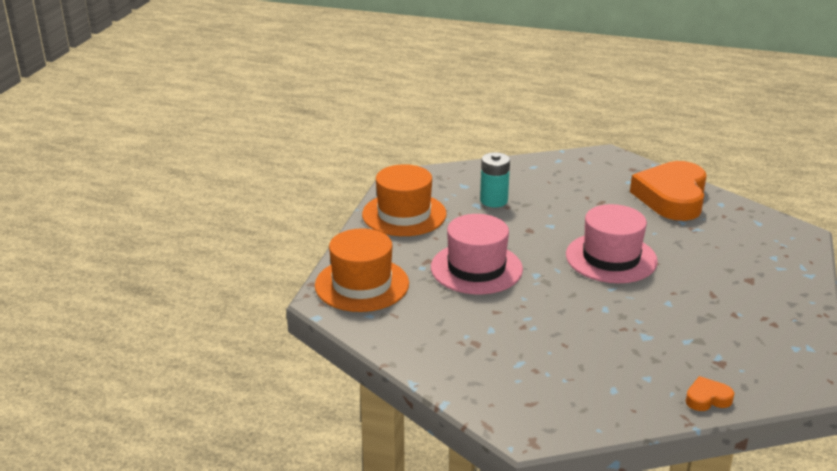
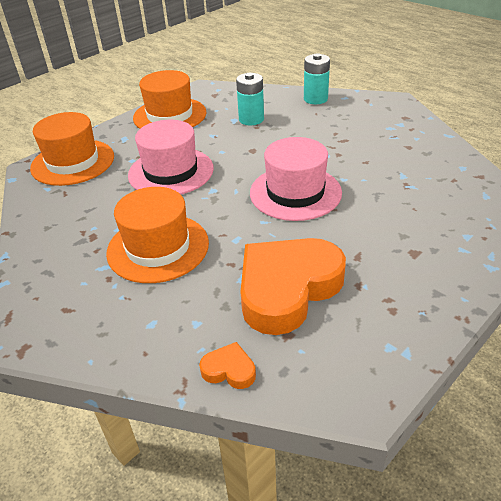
camera: 30 degrees right, 10 degrees up
orange heart [630,161,707,221] -> orange heart moved to [240,238,346,335]
none -> orange hat [106,187,209,283]
none -> turquoise battery [304,53,330,104]

